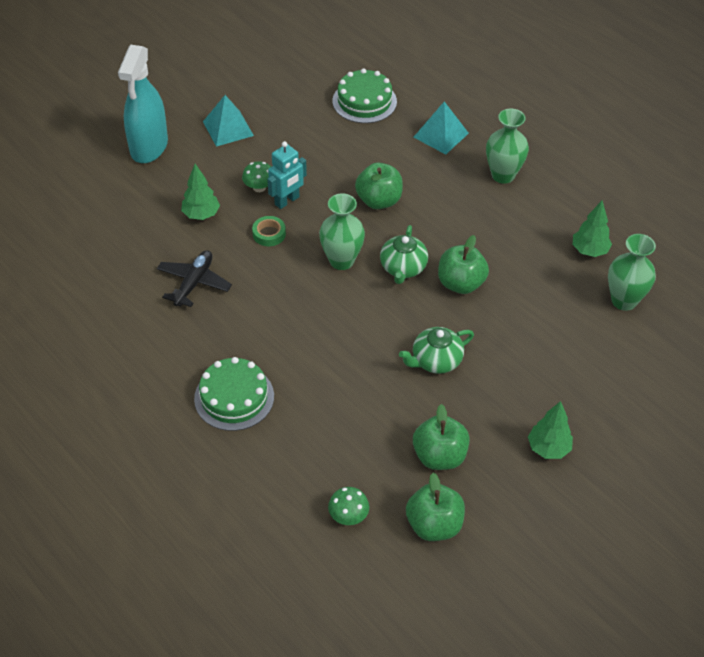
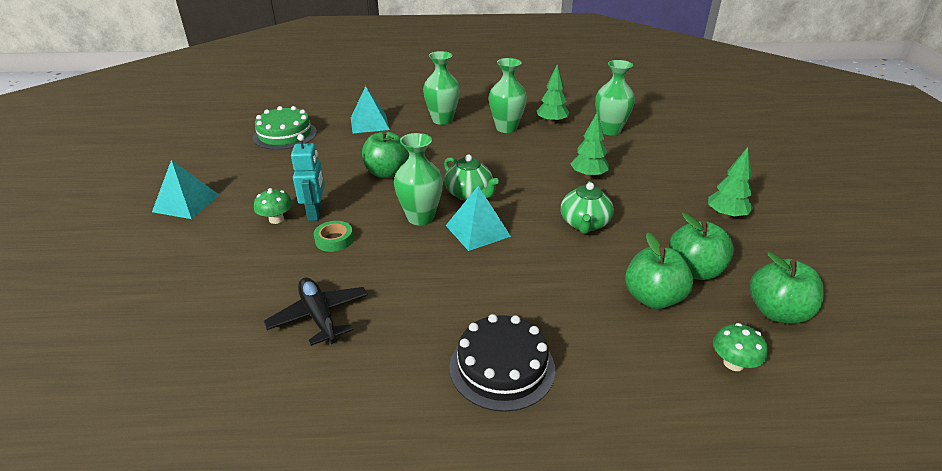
camera: 50 degrees left, 15 degrees down
turquoise spray bottle [118,45,168,163] -> none
green tree [181,164,220,220] -> green tree moved to [571,111,609,179]
green cake [194,357,274,431] -> black cake [449,314,555,412]
green apple [438,235,489,294] -> green apple moved to [625,233,693,309]
none -> turquoise pyramid [446,186,511,251]
none -> green vase [489,58,527,133]

